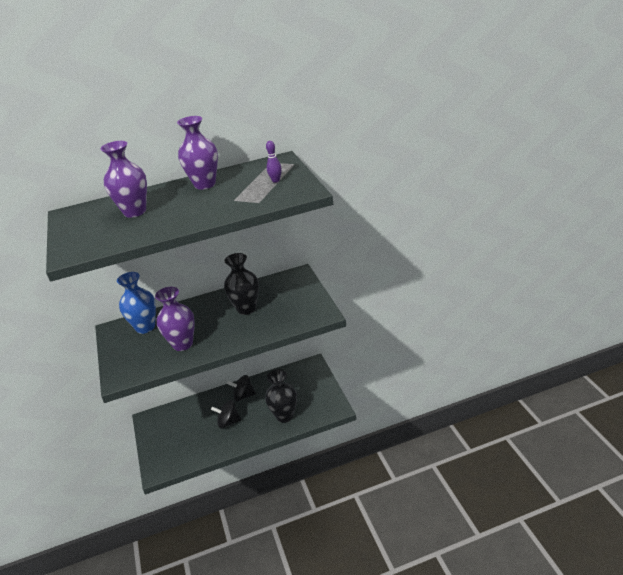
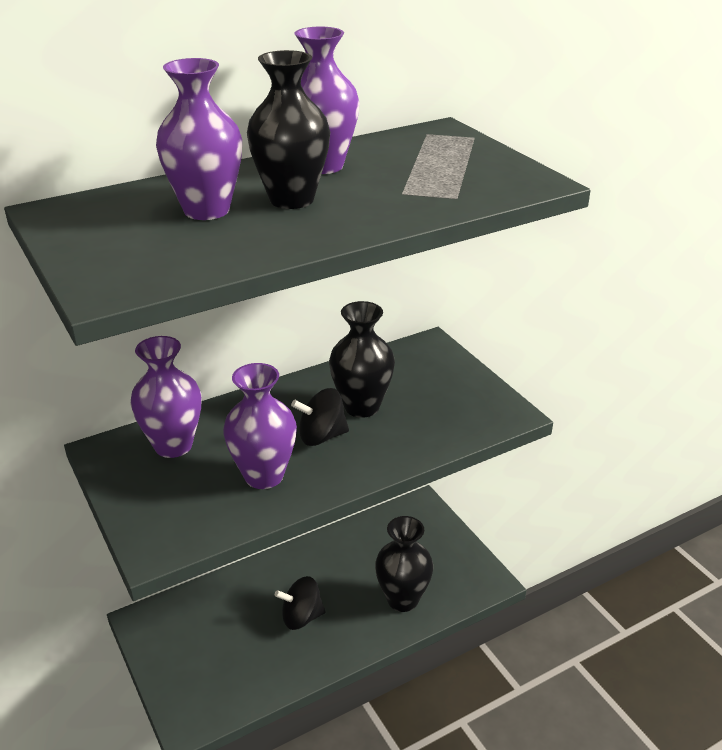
camera: 15 degrees left, 0 degrees up
blue vase [117,272,156,334] -> purple vase [130,336,201,458]
black spinning top [227,375,256,402] -> black spinning top moved to [291,388,349,446]
purple bowling pin [266,141,282,183] -> none
none -> black vase [247,50,330,209]

